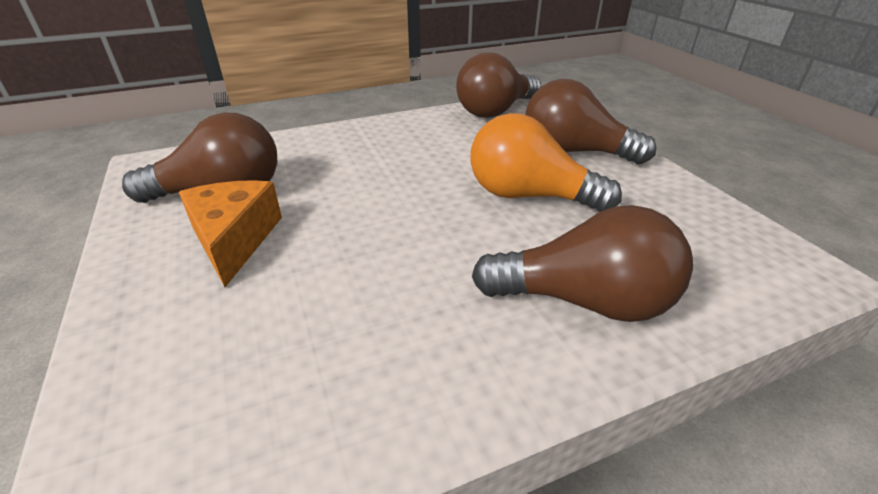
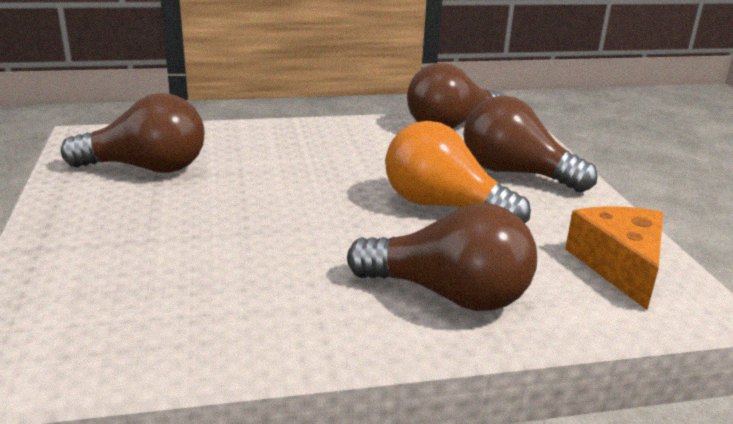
camera: 10 degrees right, 10 degrees down
orange cheese [179,180,282,287] -> orange cheese moved to [565,206,663,310]

